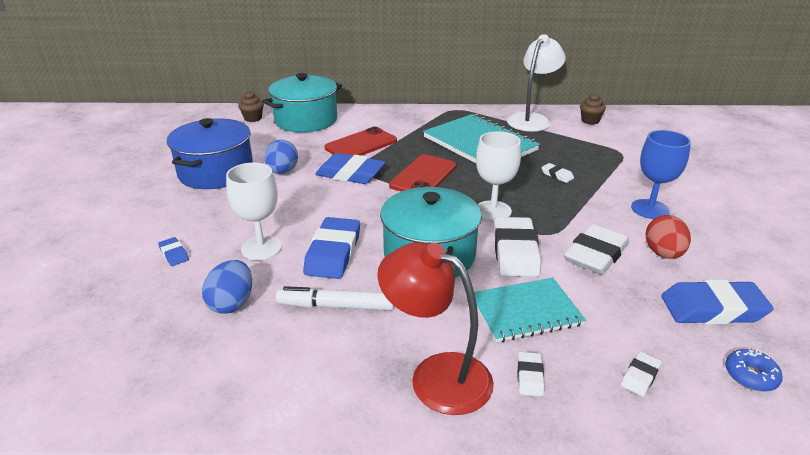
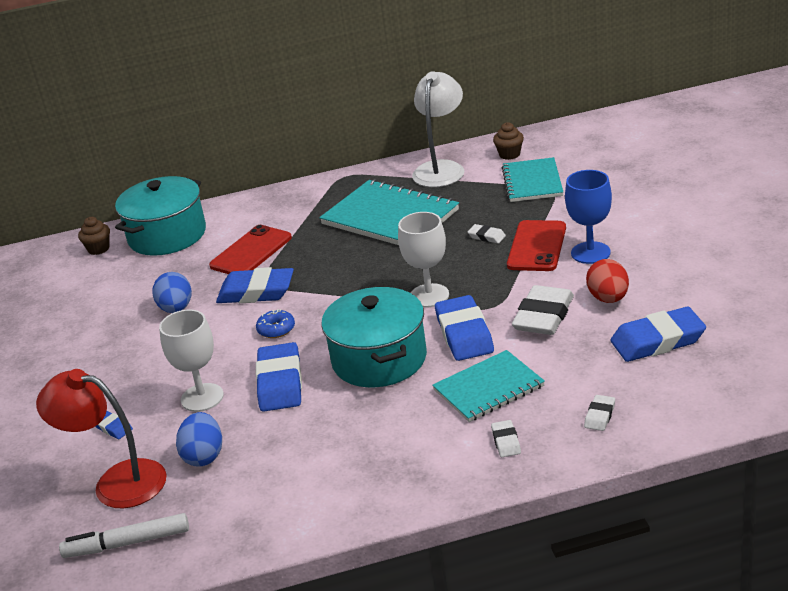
camera: 10 degrees left, 0 degrees up
blue pot [167,118,253,189] -> none
white marker [276,286,394,310] -> white marker moved to [59,513,189,558]
red lamp [377,242,494,415] -> red lamp moved to [36,369,167,508]
red phone [389,154,456,191] -> red phone moved to [507,220,566,271]
white eraser [494,217,541,277] -> blue eraser [435,295,494,361]
blue donut [725,349,783,392] -> blue donut moved to [256,309,295,338]
none -> turquoise notebook [502,157,563,202]

